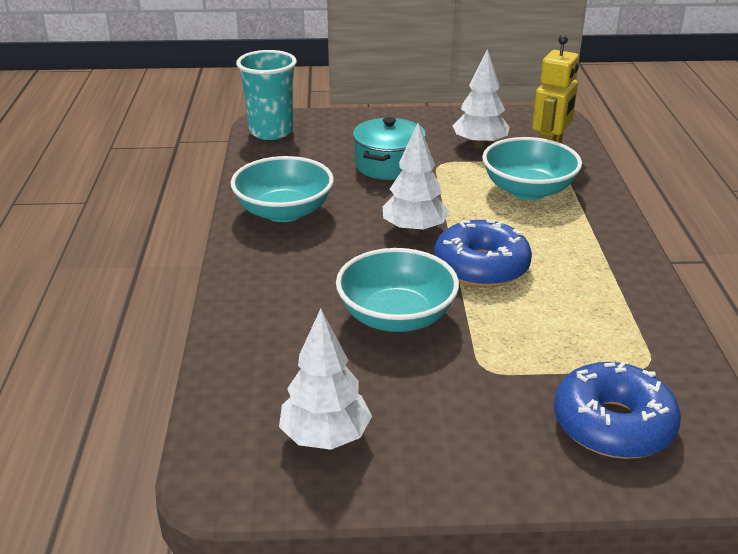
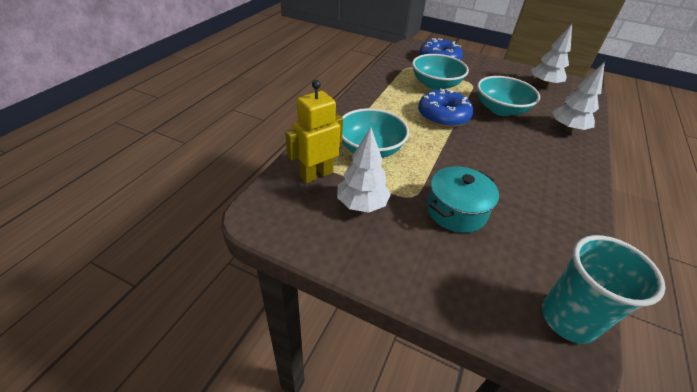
camera: 155 degrees left, 10 degrees up
turquoise bowl [231,156,334,222] -> turquoise bowl moved to [412,54,469,90]
white tree [383,123,449,235] -> white tree moved to [552,62,605,132]

